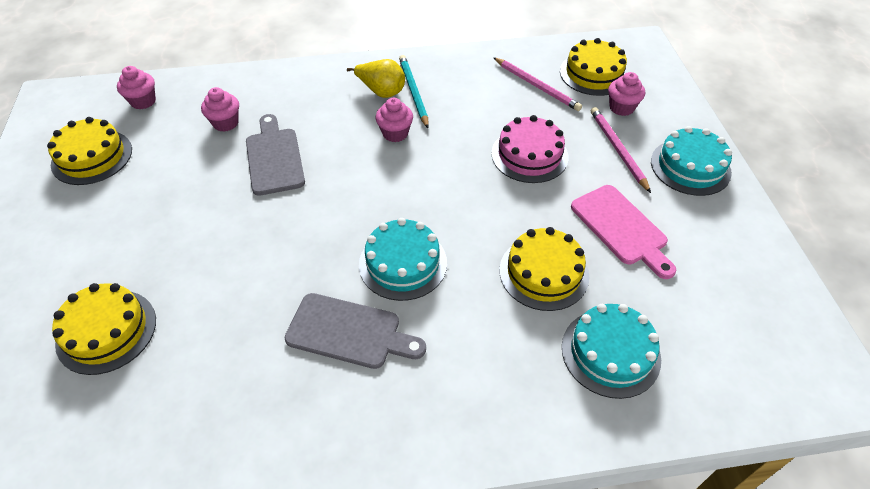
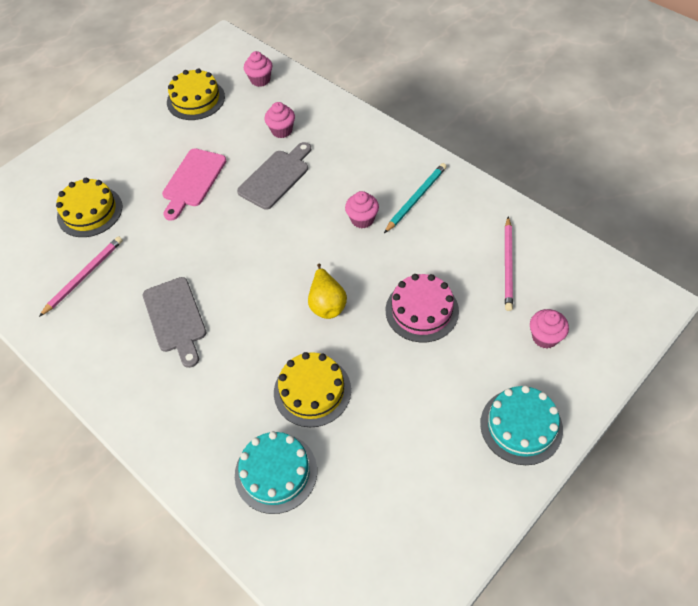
camera: 55 degrees right, 5 degrees up
yellow pear [347,59,405,98] -> yellow pear moved to [308,264,347,319]
turquoise cake [359,218,447,301] -> none
yellow cake [560,38,628,96] -> none
pink cutting board [571,185,676,279] -> pink cutting board moved to [162,148,226,221]
pink pencil [591,107,651,193] -> pink pencil moved to [39,236,123,317]

